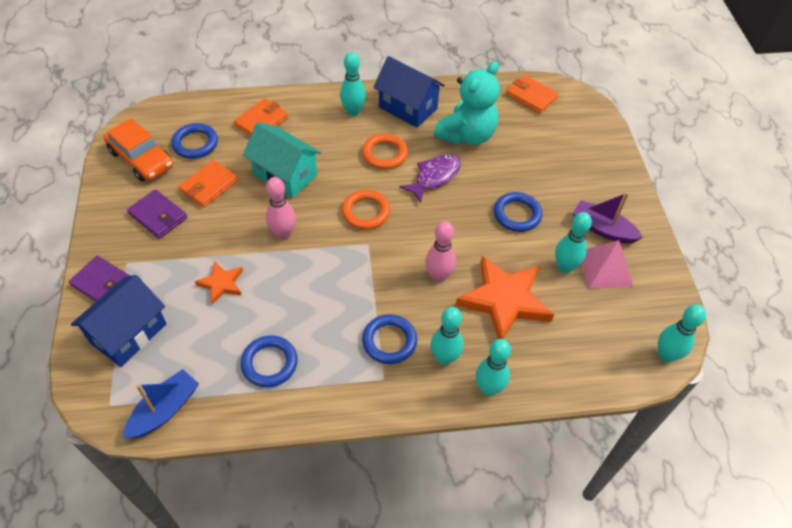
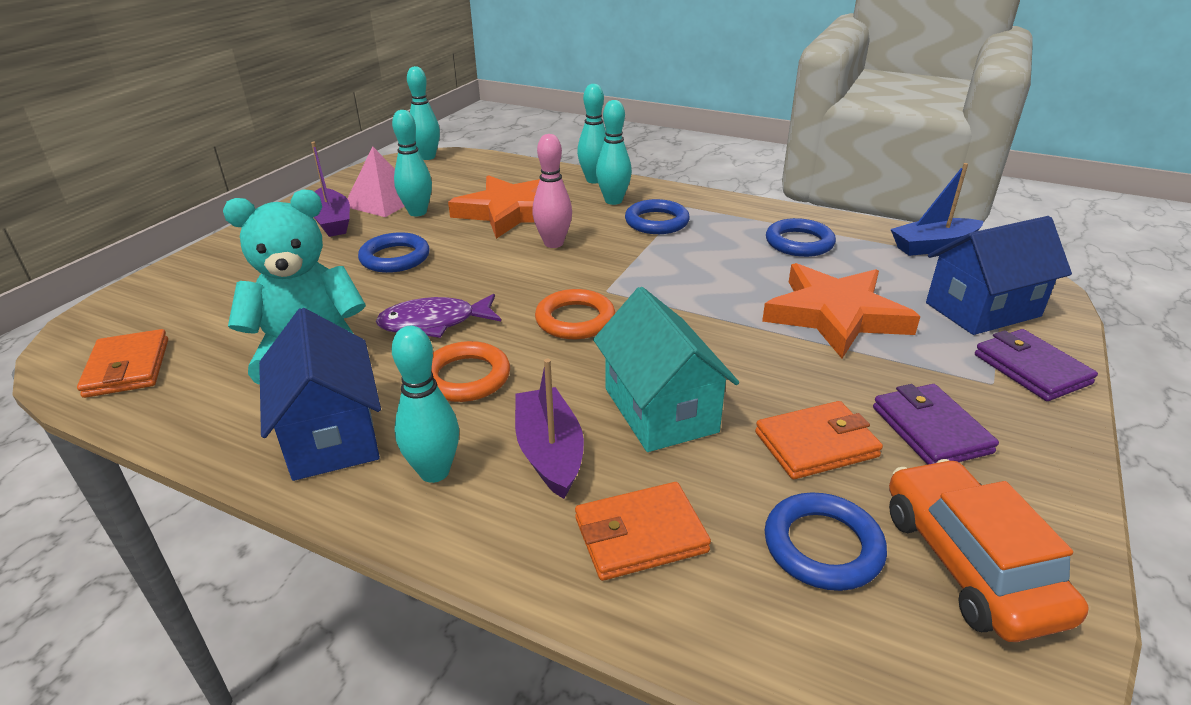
camera: 145 degrees left, 20 degrees down
orange star [195,261,243,305] -> orange star [762,263,920,358], size x1.98
pink bowling pin [266,177,296,240] -> none
none -> purple boat [515,359,584,499]

